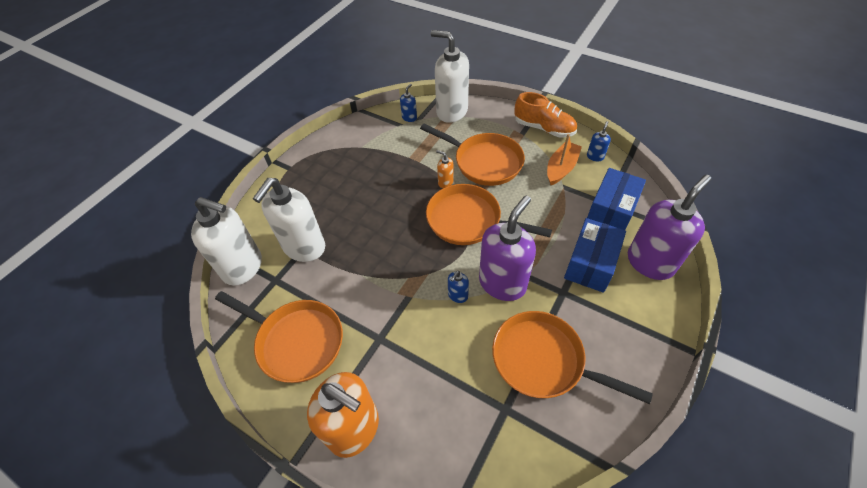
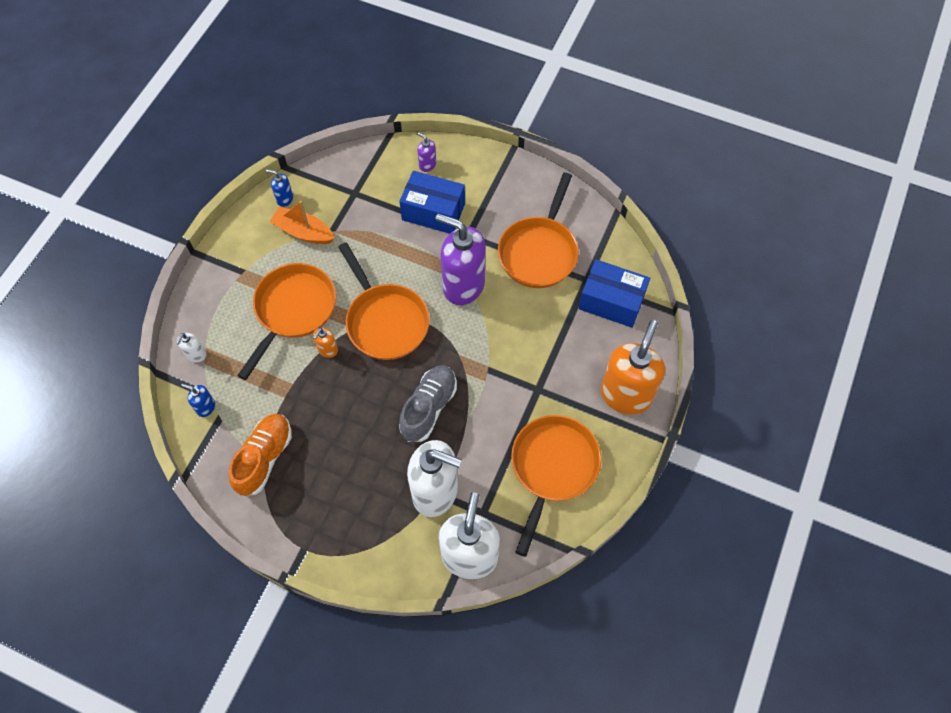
camera: 100 degrees left, 10 degrees up
orange pan [426,184,552,245] -> orange pan turned 45 degrees counterclockwise [338,243,430,360]
white soap dispenser [431,30,469,123] -> white soap dispenser [176,333,206,362], size x0.43
blue soap dispenser [448,271,469,303] -> none
orange shoe [514,92,577,137] -> orange shoe moved to [229,414,292,496]
blue box [587,168,646,230] -> blue box moved to [579,259,650,328]
purple soap dispenser [628,175,711,280] -> purple soap dispenser [417,132,436,172], size x0.43
none -> grey shoe [399,365,457,442]

